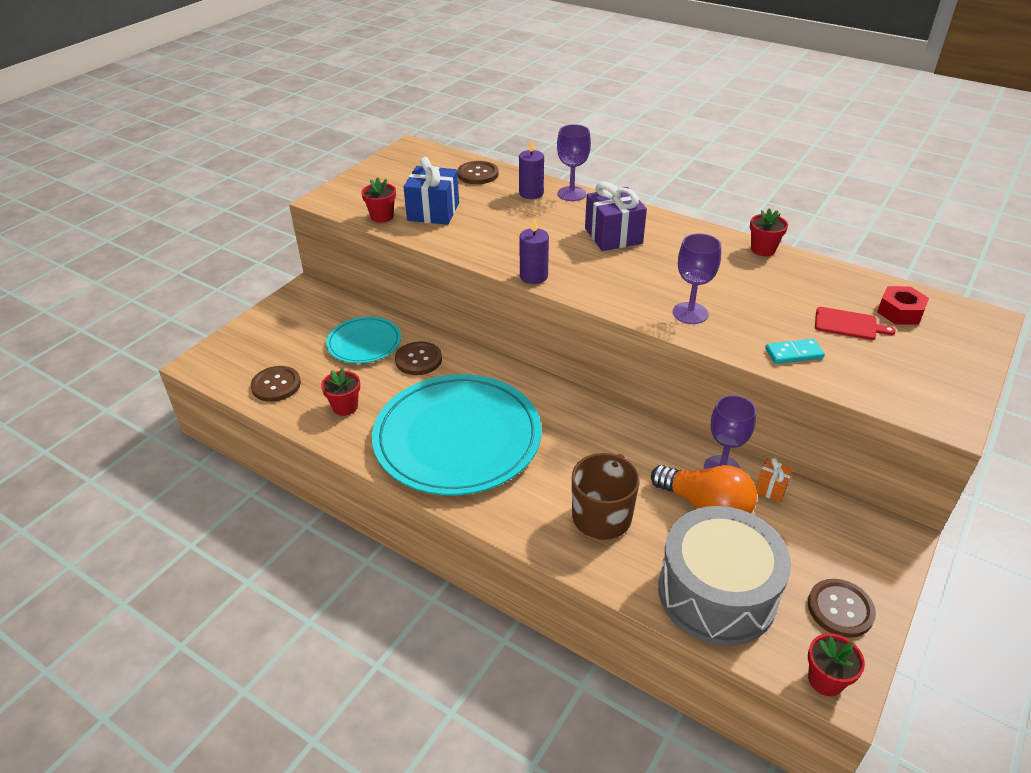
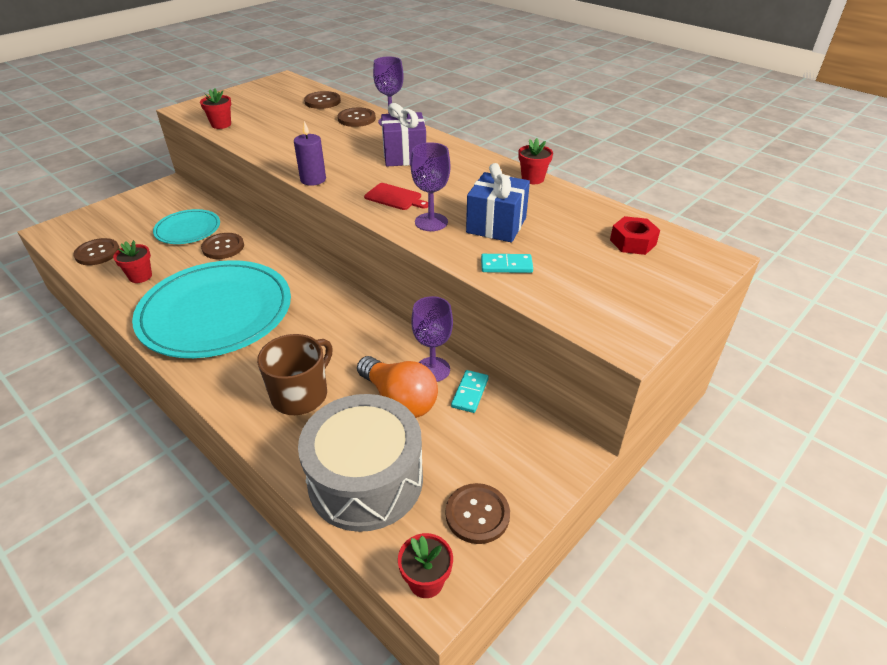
camera: 10 degrees right, 0 degrees up
blue gift [404,157,459,225] -> blue gift moved to [466,163,530,242]
purple candle [519,139,544,199] -> brown button [338,107,376,127]
orange gift [756,458,793,502] -> turquoise domino [451,370,489,413]
red cutting board [815,307,896,340] -> red cutting board moved to [364,183,428,210]

